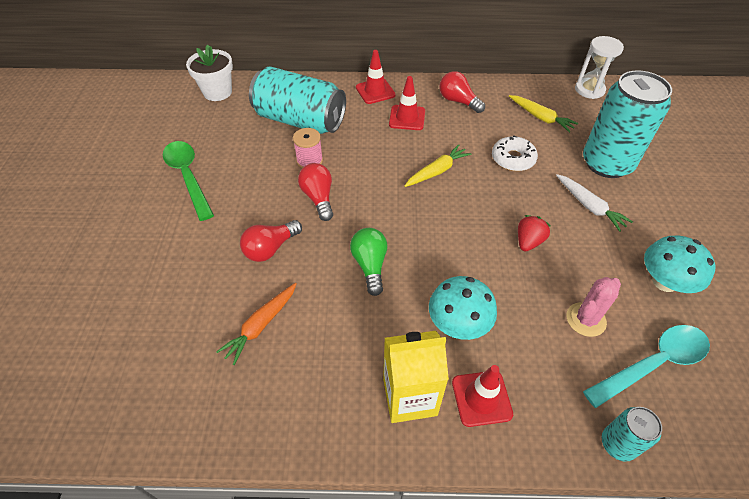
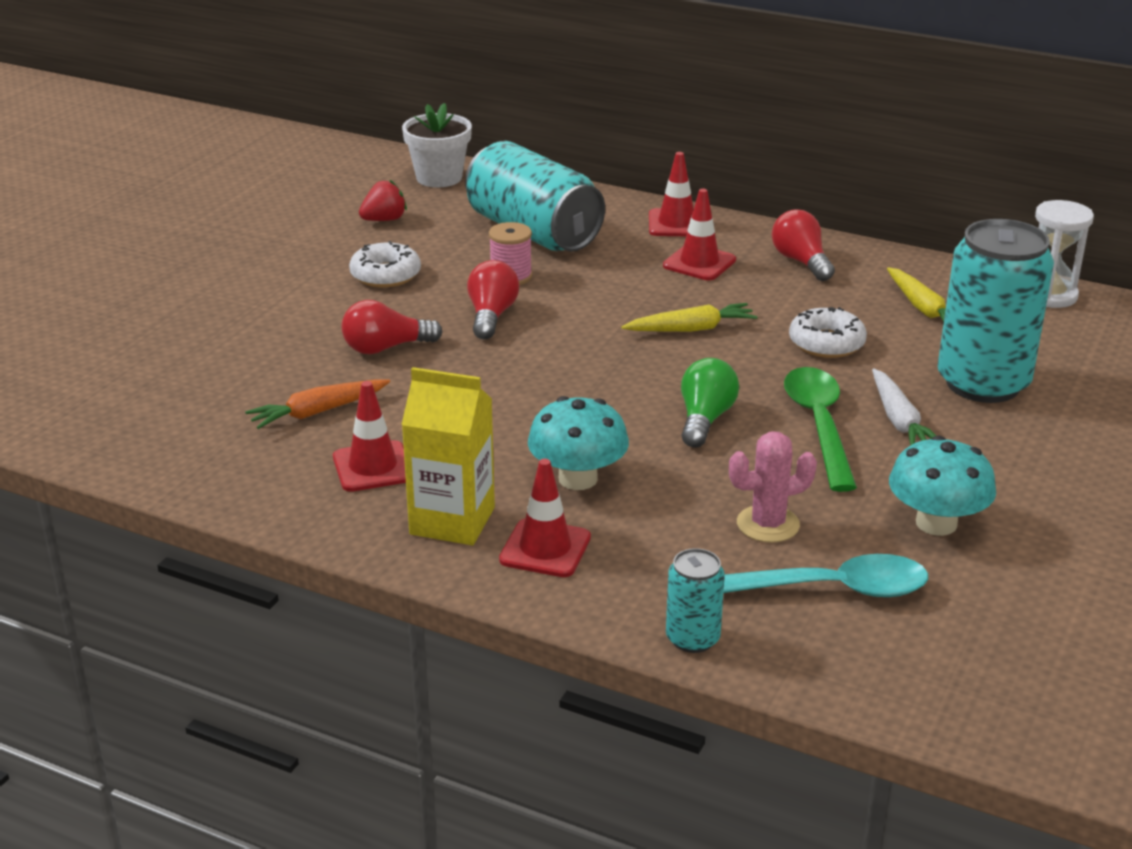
camera: 25 degrees right, 20 degrees down
green spoon [163,141,214,221] -> green spoon moved to [784,367,857,492]
green light bulb [350,228,387,296] -> green light bulb moved to [681,358,739,447]
red strawberry [518,215,551,251] -> red strawberry moved to [359,179,407,221]
none -> red traffic cone [333,381,406,492]
none -> white donut [349,241,421,288]

